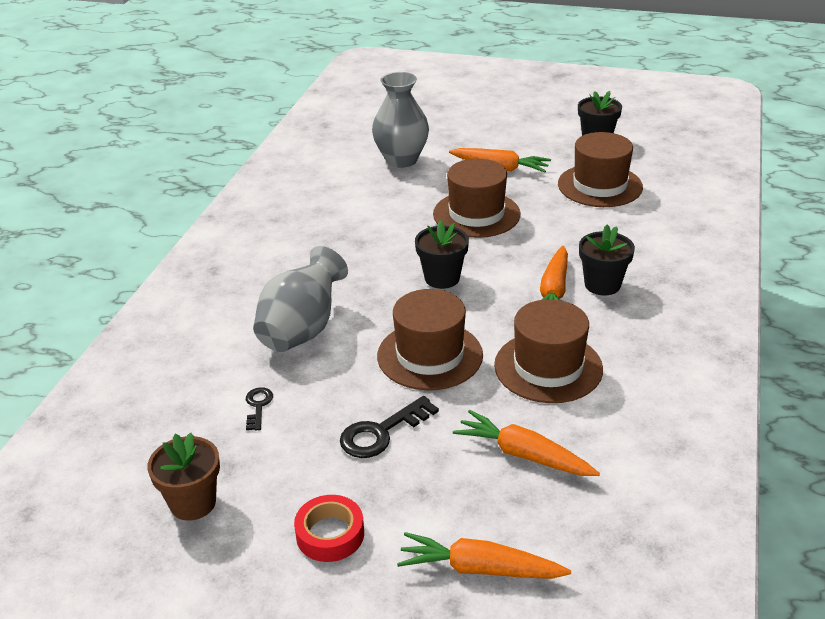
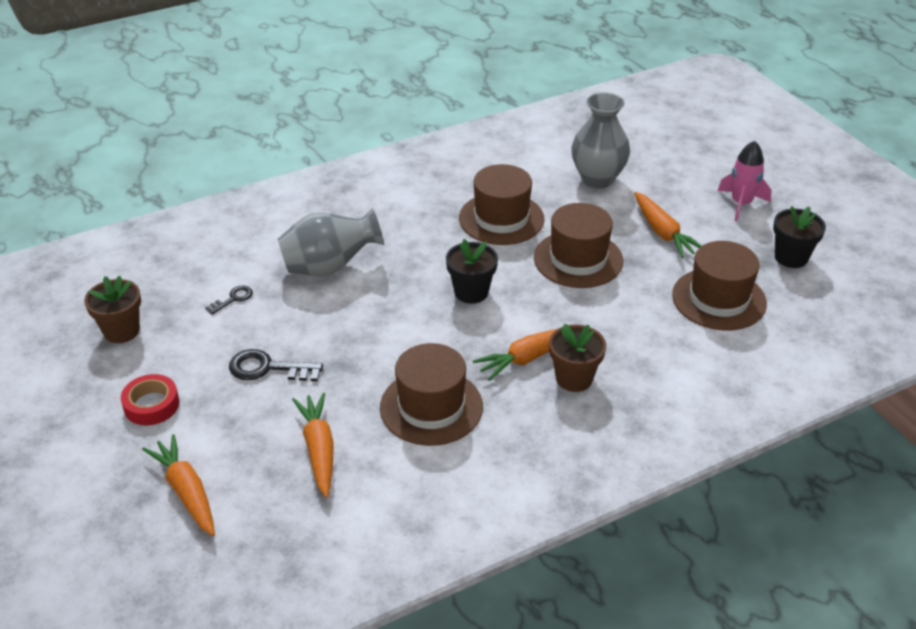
camera: 45 degrees right, 5 degrees up
brown hat [377,289,483,390] -> brown hat moved to [459,164,545,245]
black flower pot [579,225,635,295] -> brown flower pot [549,324,606,392]
none -> pink rocket [718,141,771,222]

